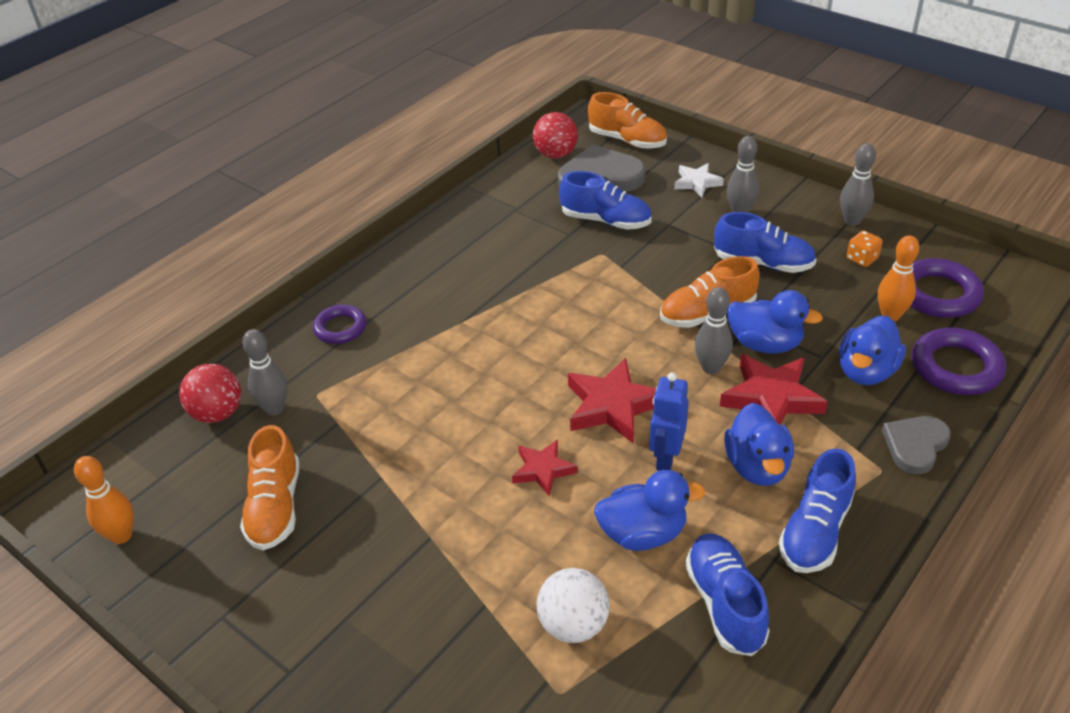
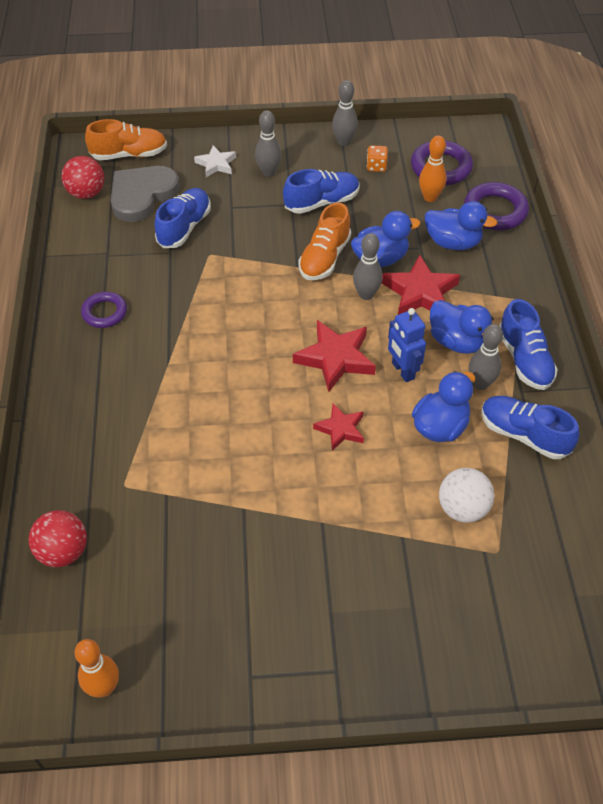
camera: 45 degrees left, 10 degrees up
orange shoe [240,425,299,550] -> none
grey bowling pin [242,329,288,415] -> grey bowling pin moved to [469,324,503,390]
purple ring [313,304,366,344] -> purple ring moved to [81,292,127,328]
blue shoe [559,171,652,230] -> blue shoe turned 45 degrees counterclockwise [155,188,211,248]
blue duck [839,316,906,385] -> blue duck turned 60 degrees counterclockwise [425,201,498,250]
grey heart [882,416,951,474] -> none

